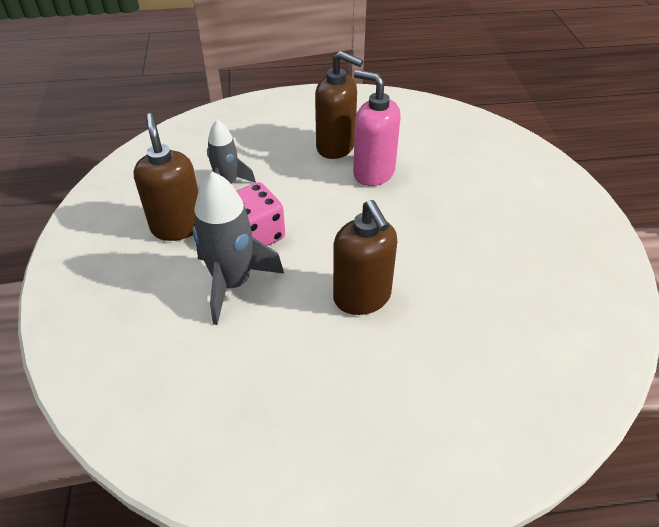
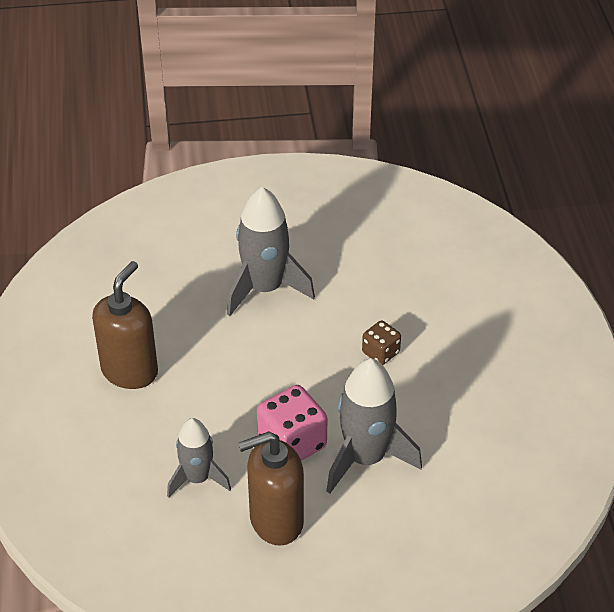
camera: 90 degrees left, 0 degrees up
brown soap dispenser [333,200,397,315] -> brown dice [362,320,401,365]
pink soap dispenser [353,70,401,186] -> none
none -> grey rocket [227,187,315,316]

